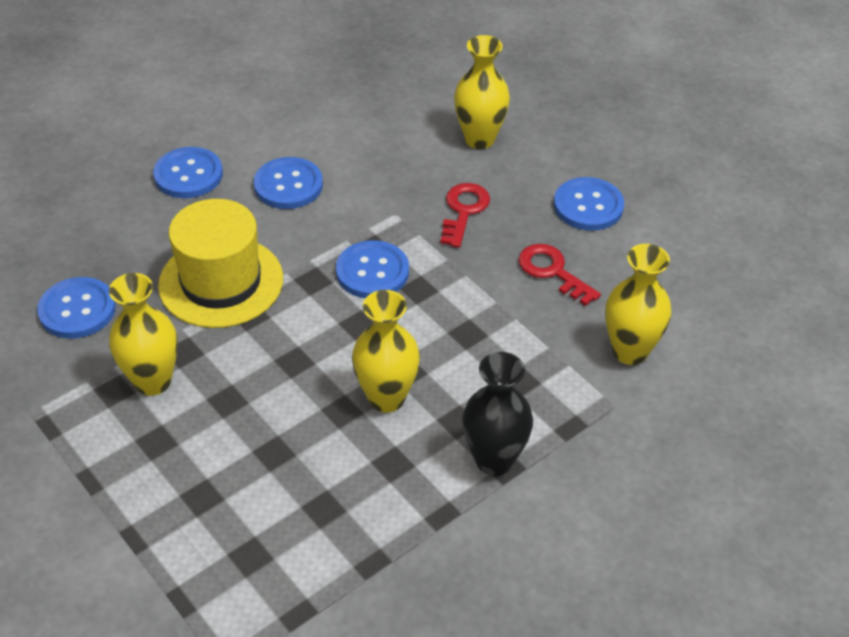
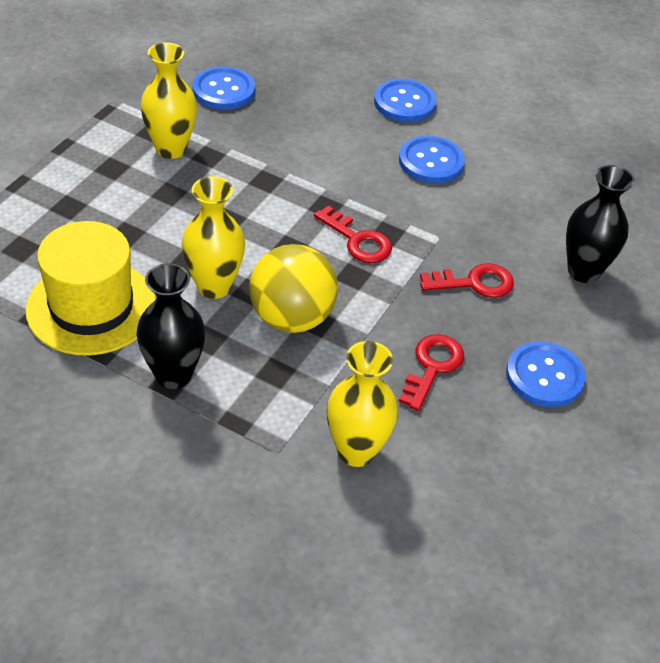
camera: 65 degrees right, 0 degrees up
yellow hat [158,199,283,328] -> yellow hat moved to [26,221,156,356]
blue button [336,240,409,298] -> red key [314,205,392,263]
yellow vase [454,35,510,149] -> black vase [566,165,635,283]
none -> yellow ball [249,244,338,333]

